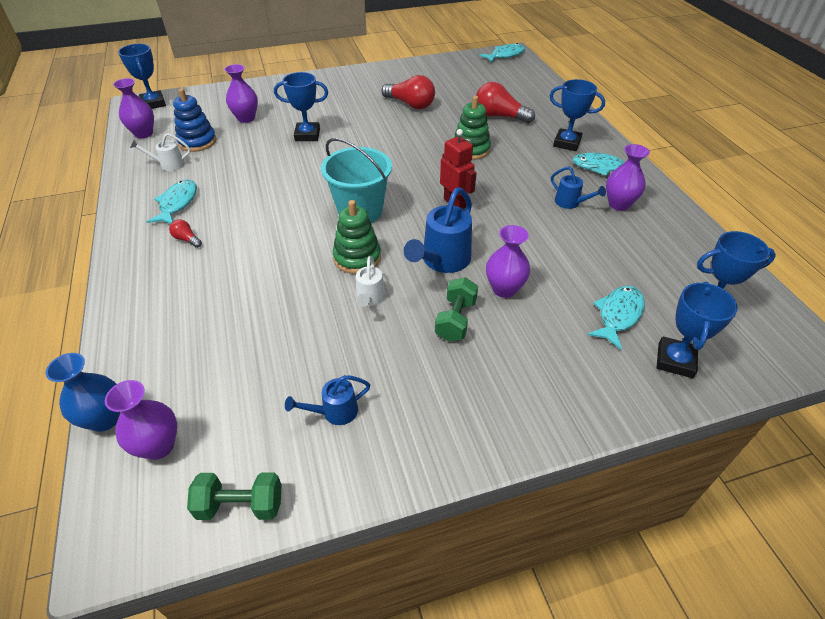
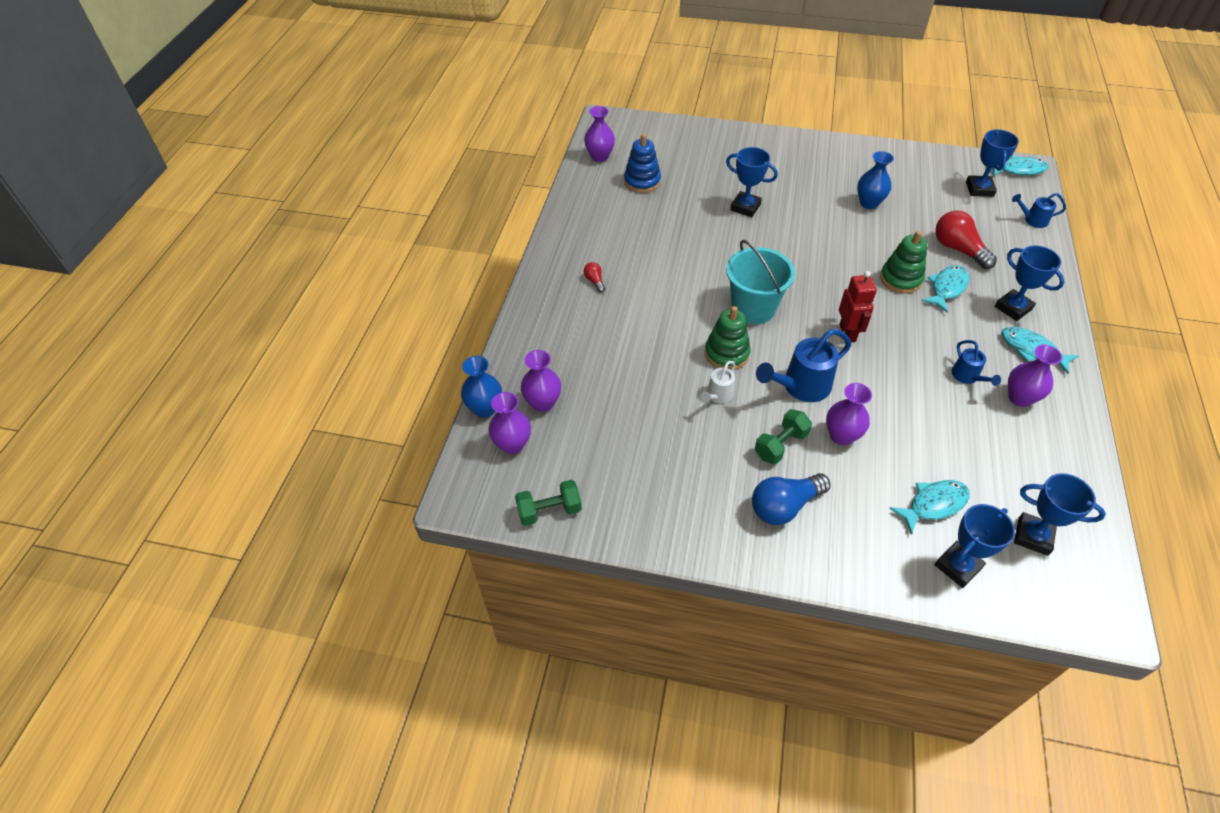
camera: 30 degrees right, 5 degrees up
blue trophy [118,44,166,109] -> blue trophy moved to [966,129,1019,197]
white watering can [130,133,191,171] -> none
turquoise fish [146,179,197,224] -> turquoise fish moved to [921,265,969,312]
green dumbbell [187,472,282,520] -> green dumbbell turned 45 degrees counterclockwise [515,480,582,526]
purple vase [224,64,258,123] -> purple vase moved to [521,350,561,412]
blue watering can [285,375,370,425] -> blue watering can moved to [1012,193,1066,228]
red light bulb [382,75,435,109] -> blue vase [857,151,894,209]
none -> blue light bulb [752,473,830,525]

